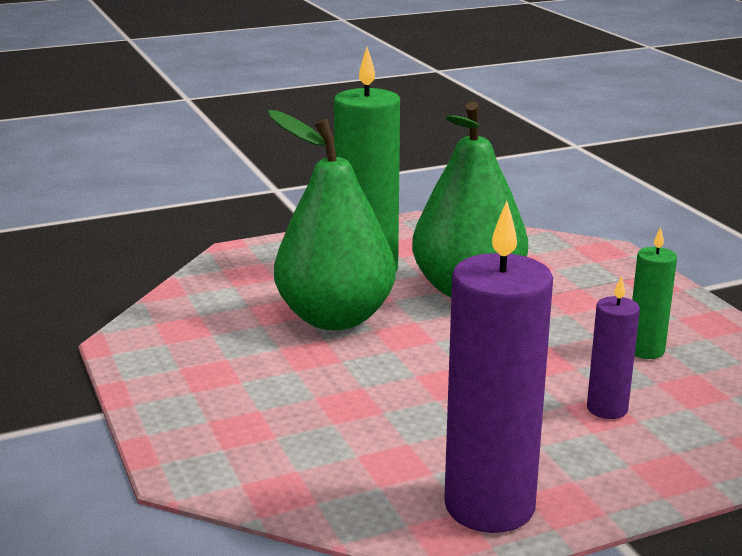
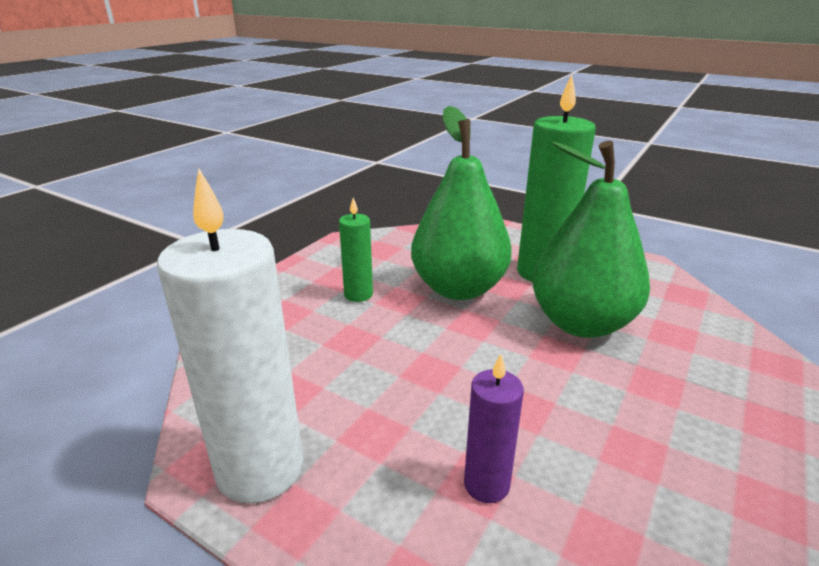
camera: 55 degrees right, 5 degrees up
purple candle [444,201,553,533] -> white candle [157,168,303,503]
green candle [632,227,677,359] -> green candle moved to [339,198,373,302]

